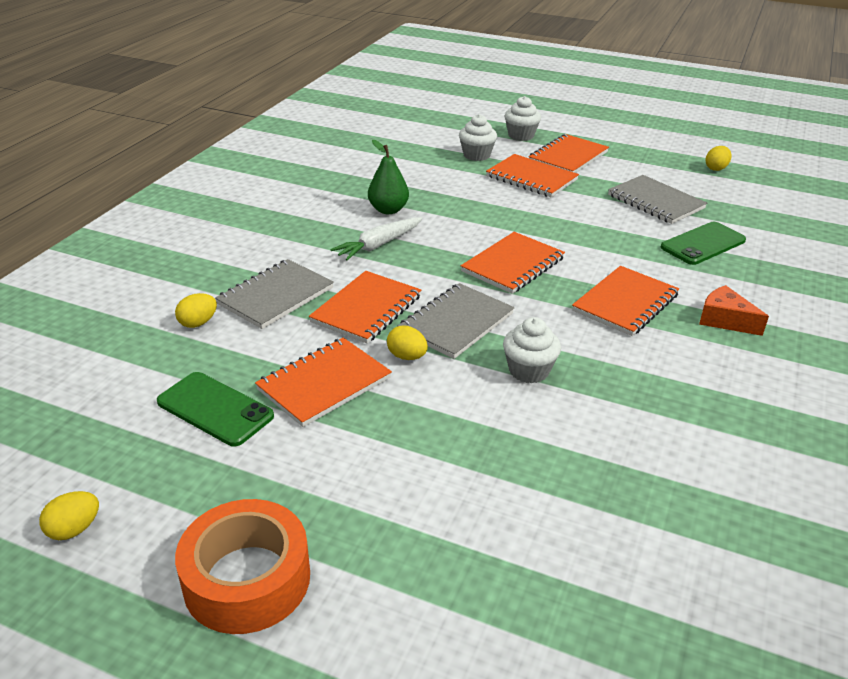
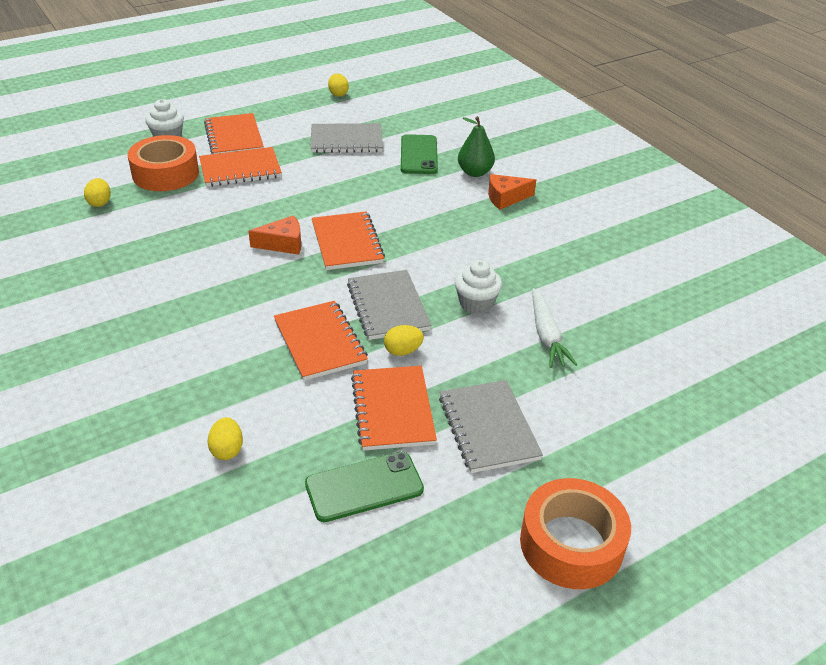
camera: 55 degrees left, 5 degrees up
yellow egg [39,491,99,540] -> yellow egg moved to [84,178,111,207]
grey notebook [215,259,334,329] -> grey notebook moved to [439,380,543,473]
white carrot [330,217,423,260] -> white carrot moved to [532,288,578,368]
green pear [368,140,409,214] -> green pear moved to [458,116,495,177]
white cupcake [459,114,497,161] -> orange tape [128,135,199,191]
orange notebook [572,266,679,336] -> none
none -> orange cheese [248,215,301,255]

